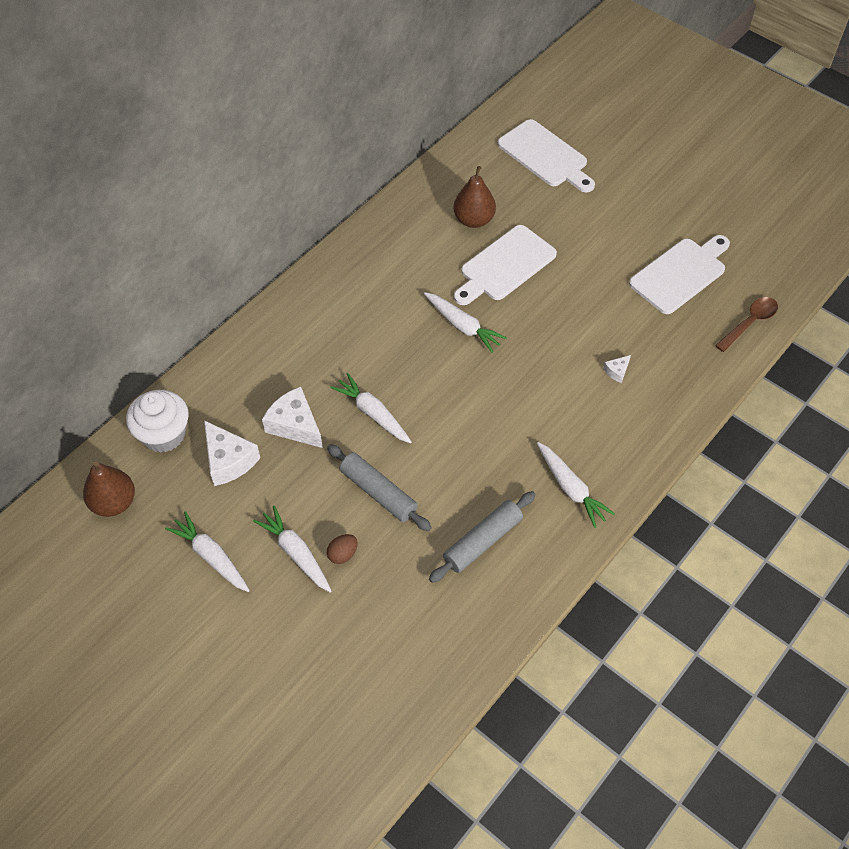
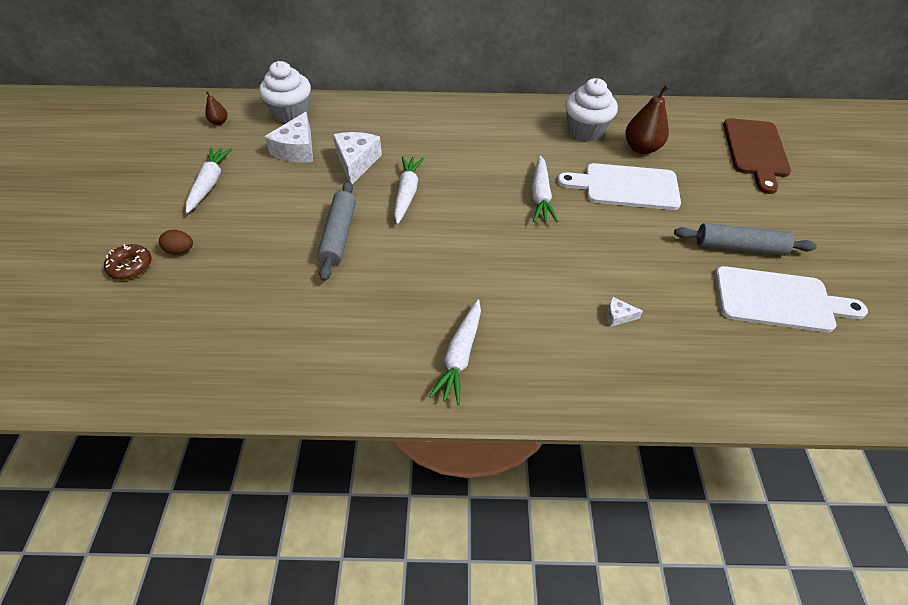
camera: 50 degrees right, 5 degrees down
brown pear [83,461,135,517] -> brown pear [205,91,227,125], size x0.52
white carrot [253,506,332,592] -> none
brown egg [327,534,358,564] -> brown egg moved to [159,230,193,255]
grey rolling pin [429,491,536,583] -> grey rolling pin moved to [674,223,817,256]
white cutting board [498,119,595,192] -> brown cutting board [723,118,791,194]
brown spoon [715,297,778,352] -> none
none -> brown donut [104,244,151,280]
none -> white cupcake [565,78,618,141]

